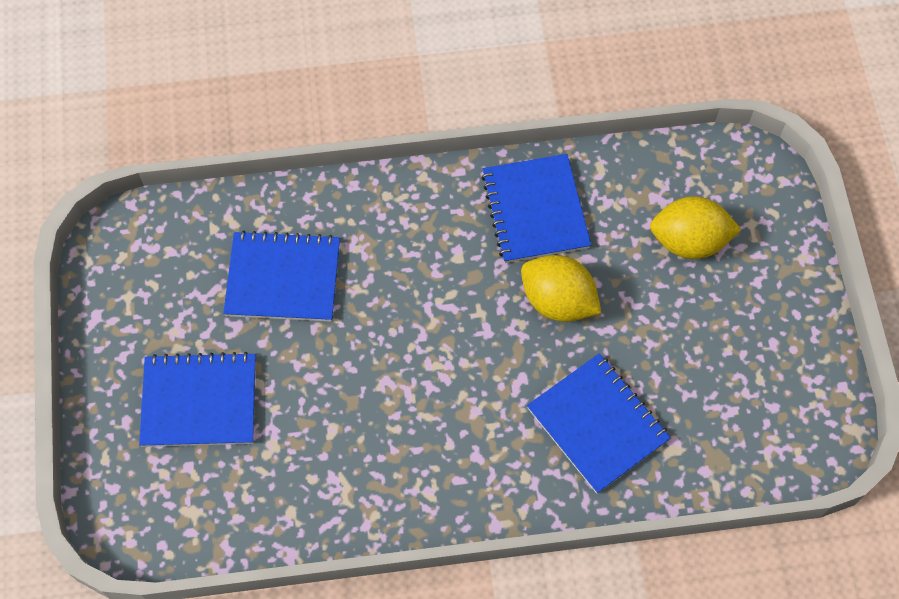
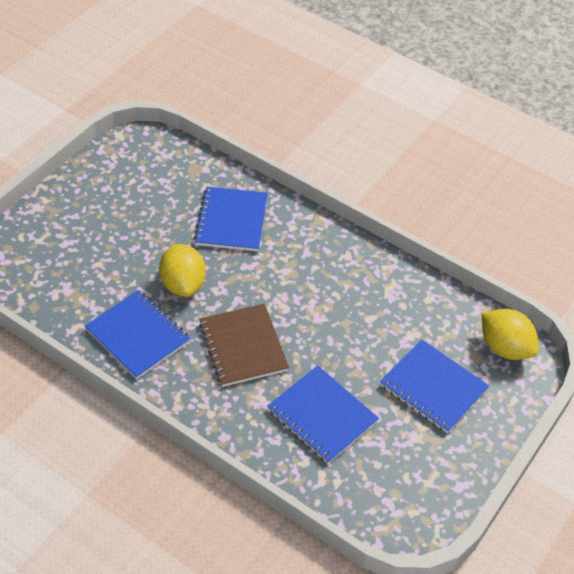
camera: 140 degrees left, 15 degrees down
blue notebook [481,154,591,263] -> blue notebook turned 75 degrees counterclockwise [85,290,190,380]
yellow lemon [650,196,741,259] -> yellow lemon moved to [482,309,539,360]
none -> brown notebook [199,304,289,387]

